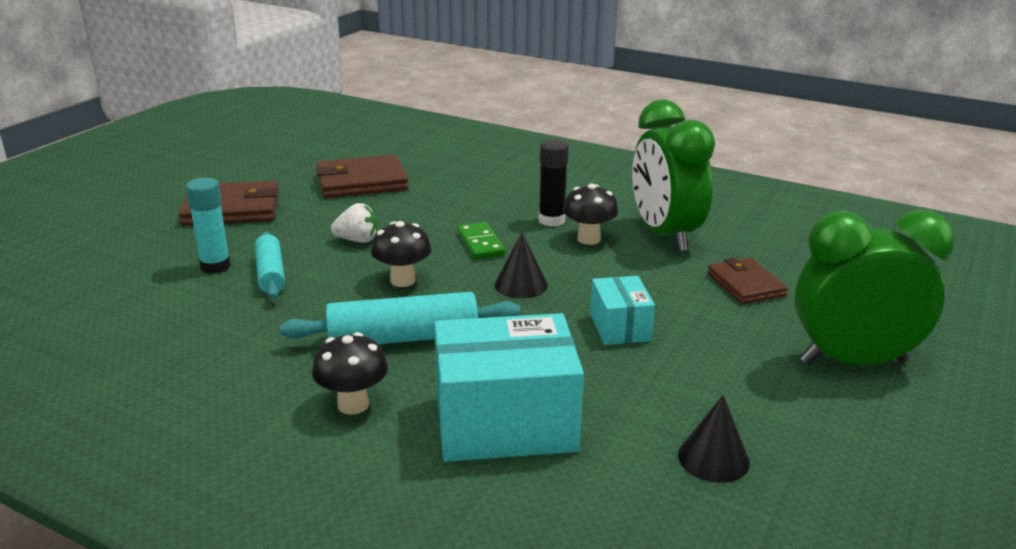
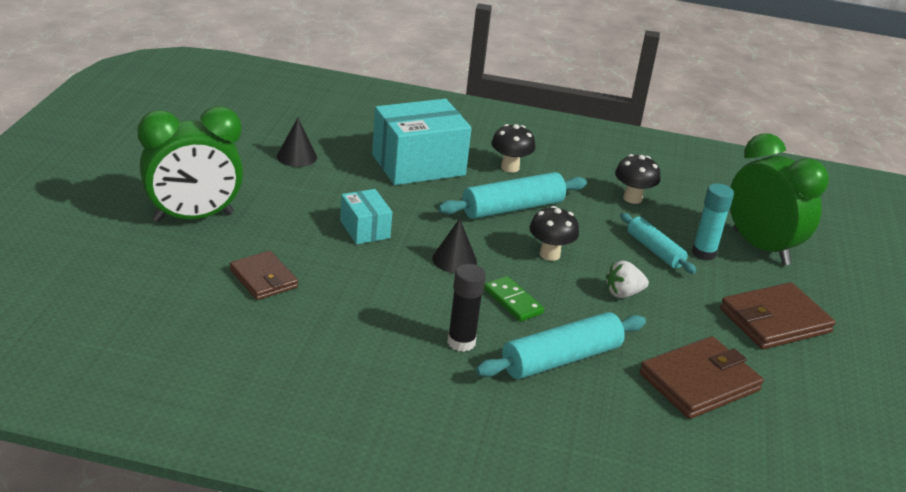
camera: 160 degrees right, 5 degrees up
black mushroom [563,184,618,245] -> black mushroom moved to [615,154,660,204]
green clock [632,99,715,252] -> green clock moved to [730,133,829,265]
none -> turquoise rolling pin [476,312,646,379]

